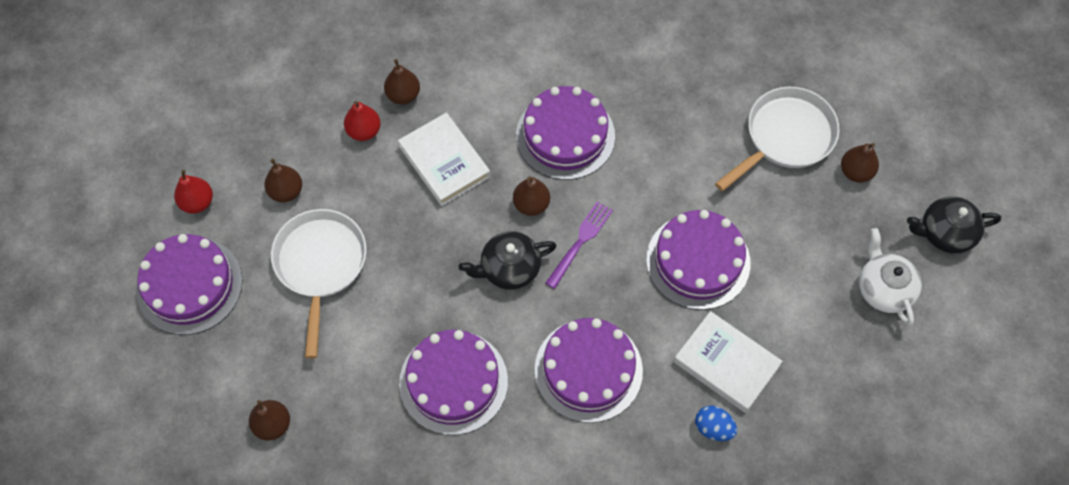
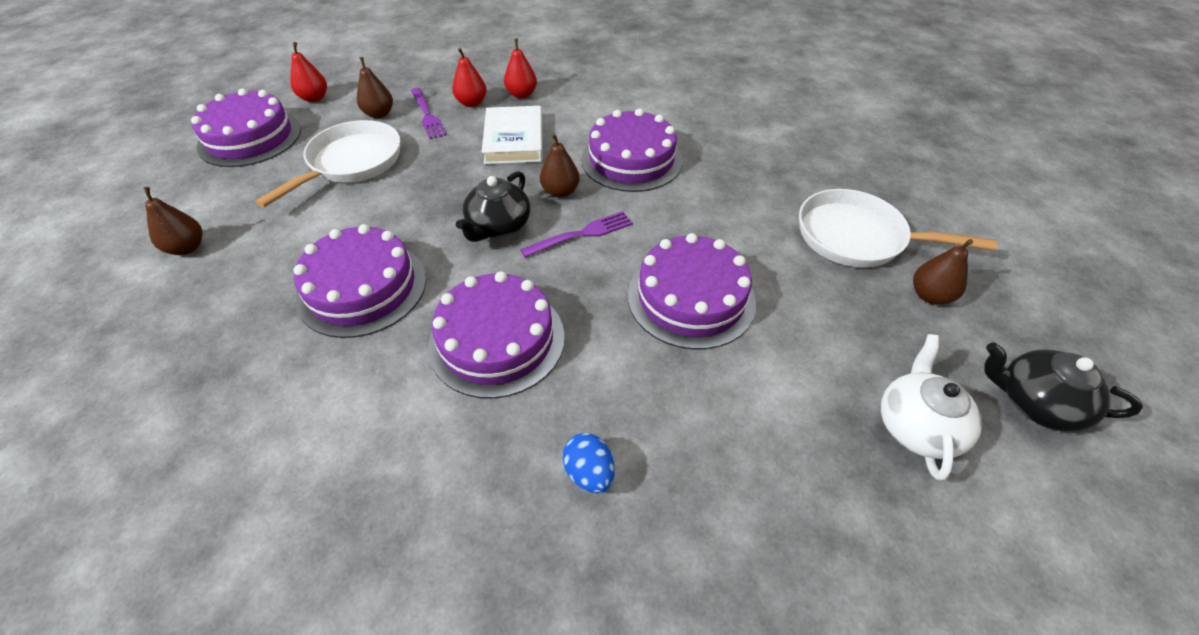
camera: 30 degrees right, 15 degrees down
brown pear [384,59,420,104] -> red pear [504,39,537,99]
black teapot [459,231,557,290] -> black teapot turned 75 degrees counterclockwise [456,171,530,242]
white book [674,311,782,413] -> none
white pan [715,87,840,191] -> white pan turned 150 degrees counterclockwise [799,189,997,268]
none -> purple fork [411,88,447,139]

